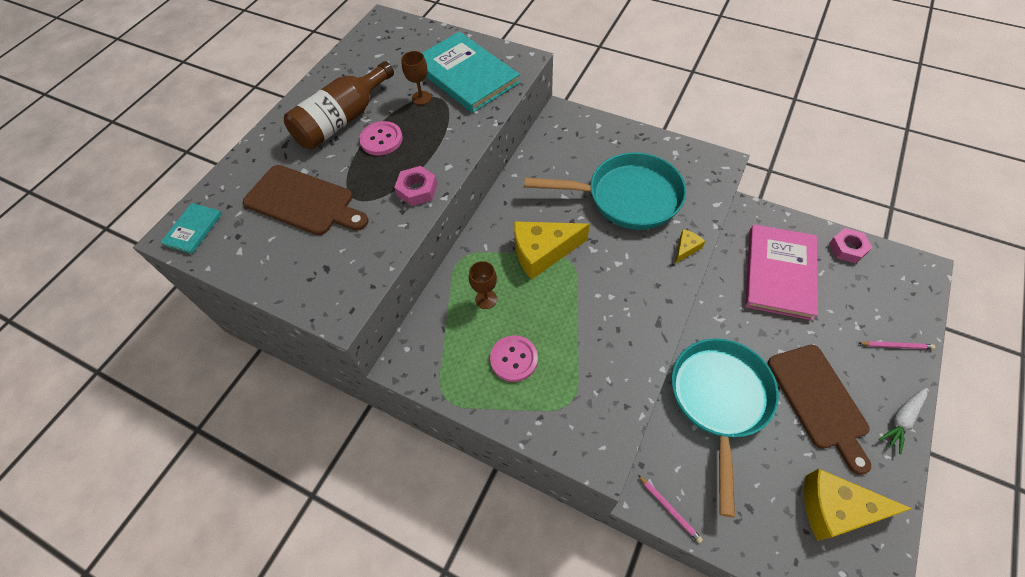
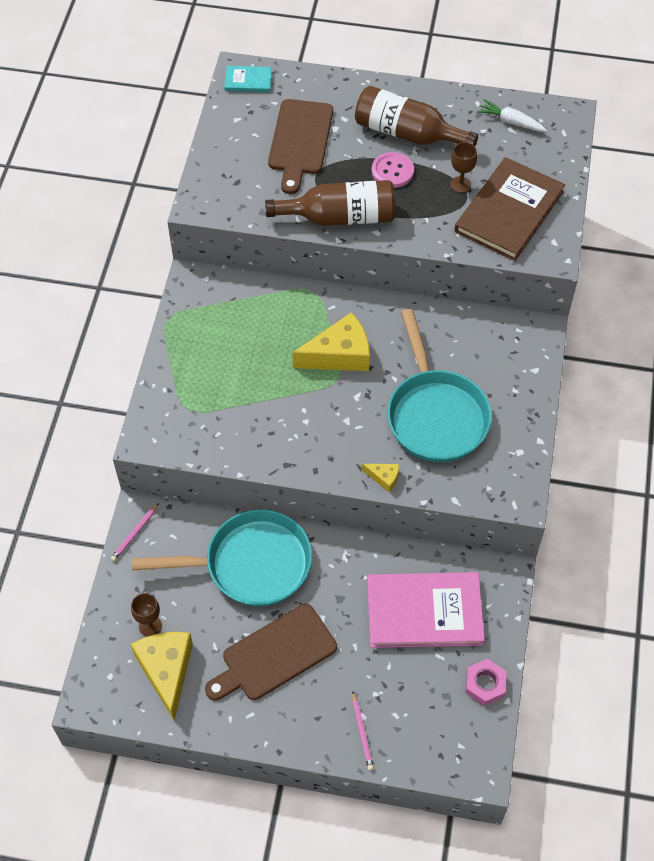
camera: 70 degrees right, 0 degrees up
pink nut [394,166,437,206] -> brown bottle [265,180,395,226]
turquoise book [422,32,520,113] -> brown book [454,157,565,261]
brown goblet [469,261,497,309] -> brown goblet moved to [131,593,162,637]
pink button [490,336,538,382] -> none
yellow cheese [514,221,590,280] -> yellow cheese turned 105 degrees clockwise [293,312,370,371]
white carrot [879,388,927,454] -> white carrot moved to [477,99,547,132]

